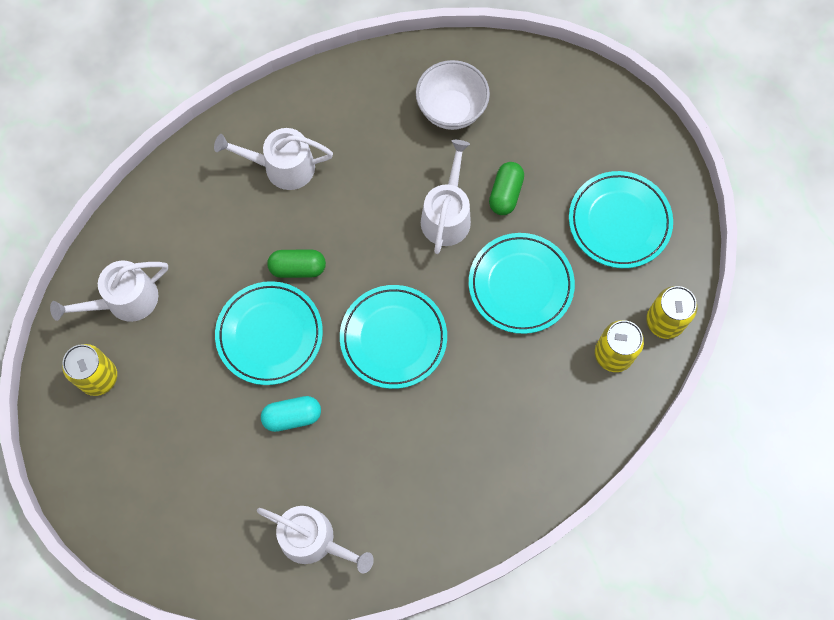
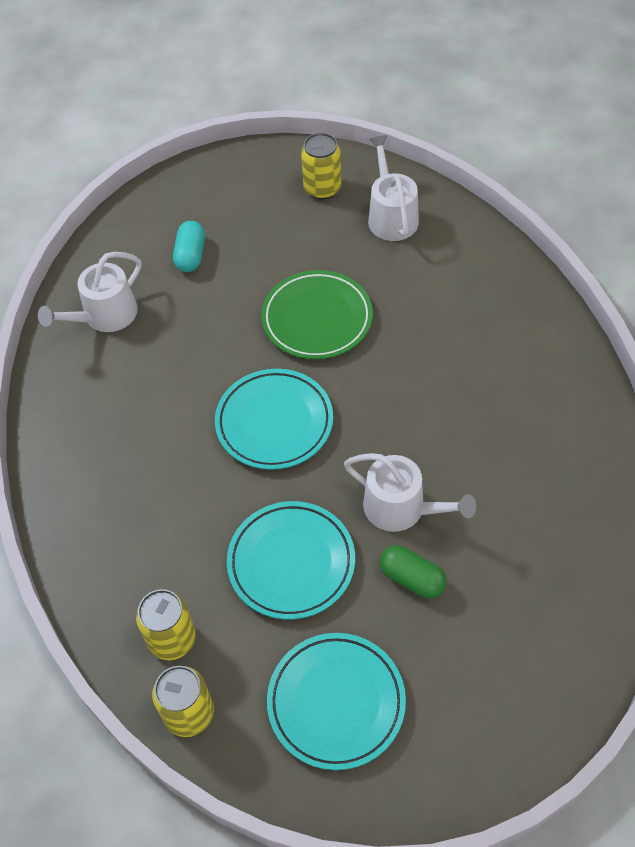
camera: 110 degrees right, 15 degrees down
white watering can [214,128,333,190] -> none
turquoise plate [215,281,323,385] -> green plate [261,270,373,359]
turquoise capsule [261,396,321,432] -> turquoise capsule moved to [173,221,205,272]
green capsule [267,249,326,278] -> none
white bowl [416,60,490,130] -> none

